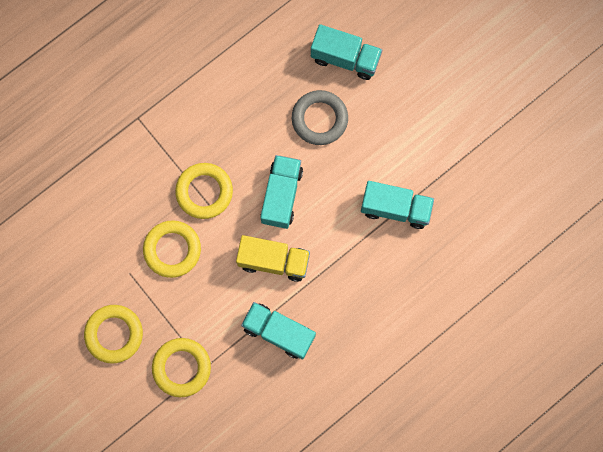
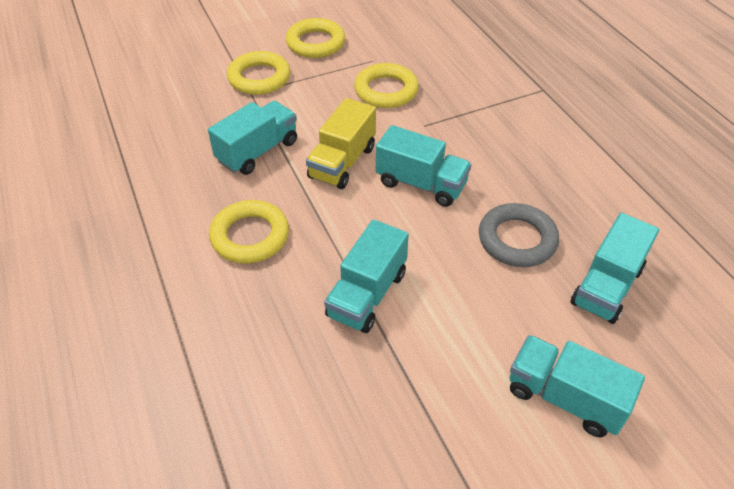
camera: 105 degrees right, 30 degrees down
yellow ring [175,163,233,219] -> yellow ring moved to [209,200,289,263]
none -> turquoise truck [510,335,645,437]

